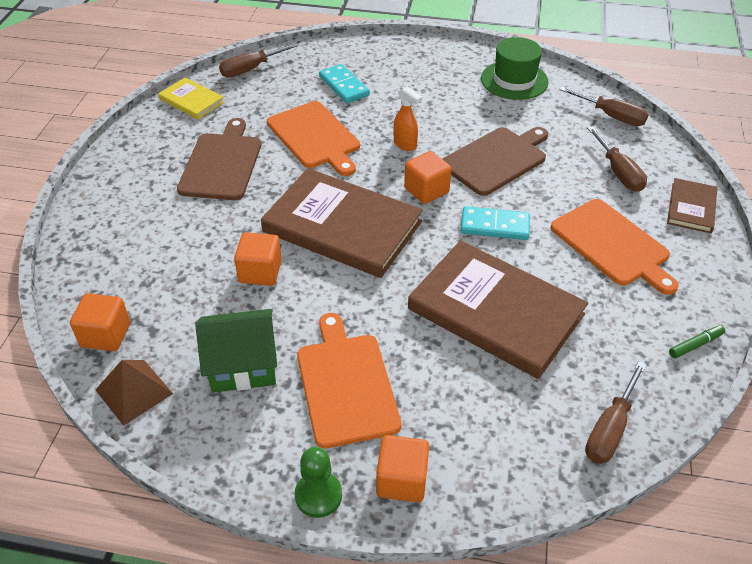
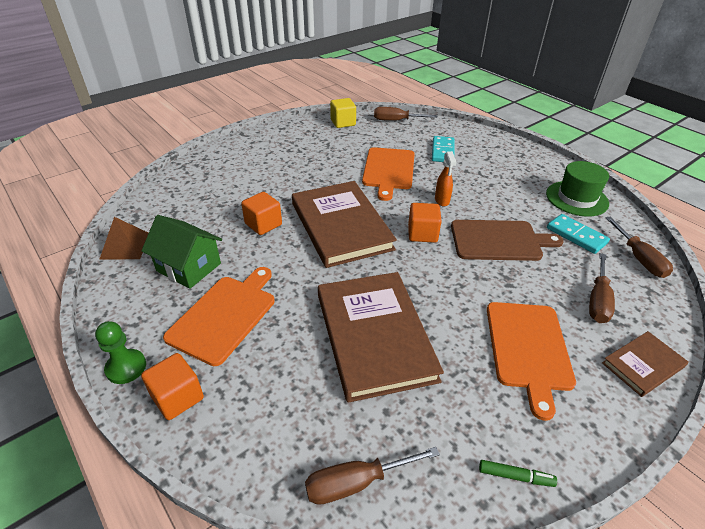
camera: 40 degrees right, 5 degrees down
orange cube [70,293,130,351] -> none
yellow book [158,77,224,119] -> yellow cube [330,98,356,128]
brown cutting board [177,118,261,200] -> none
turquoise domino [460,206,530,240] -> turquoise domino moved to [547,214,610,254]

